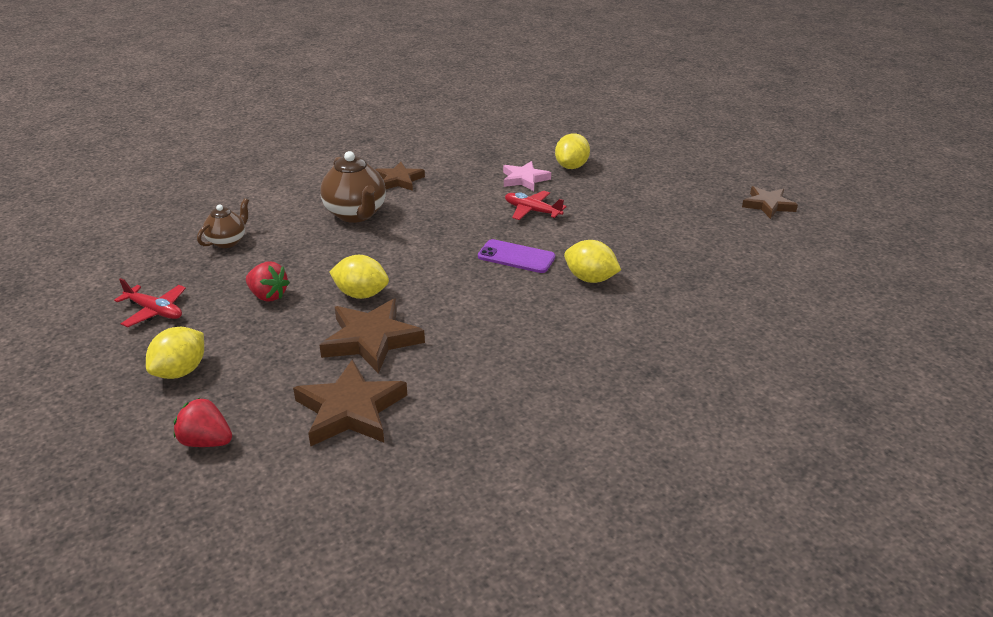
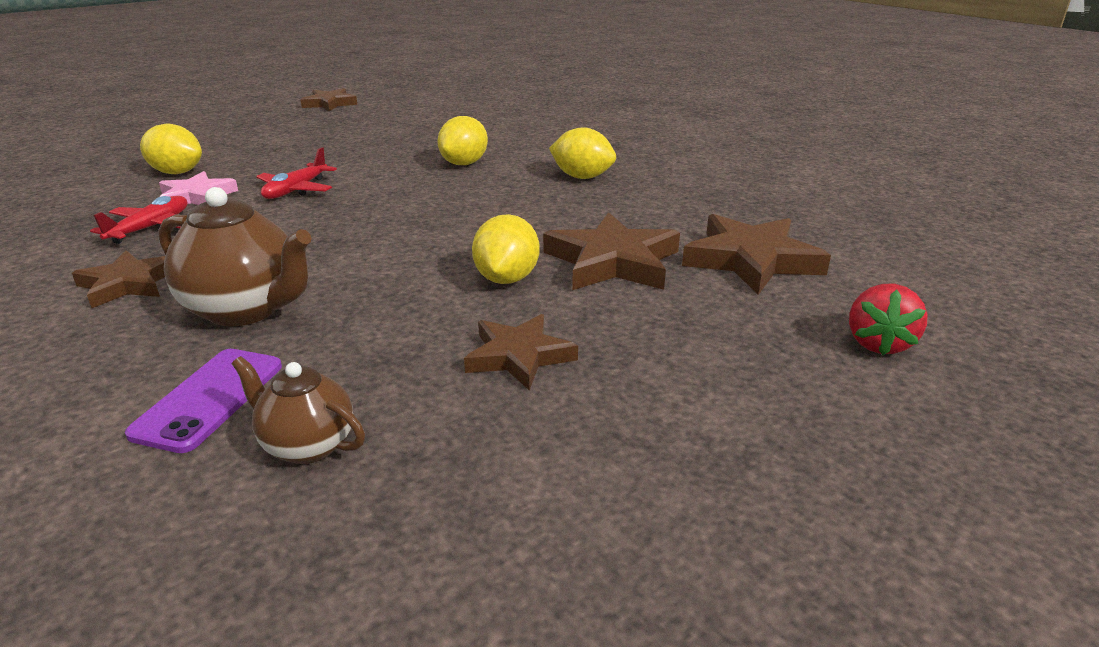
camera: 95 degrees left, 5 degrees down
red plane [114,278,186,327] -> red plane moved to [90,196,187,244]
yellow lemon [146,327,204,379] -> yellow lemon moved to [549,127,616,179]
red strawberry [246,262,290,302] -> brown star [464,314,578,391]
brown teapot [320,151,386,223] -> brown teapot turned 60 degrees clockwise [158,187,312,326]
purple phone [478,239,555,273] -> purple phone moved to [125,349,282,453]

